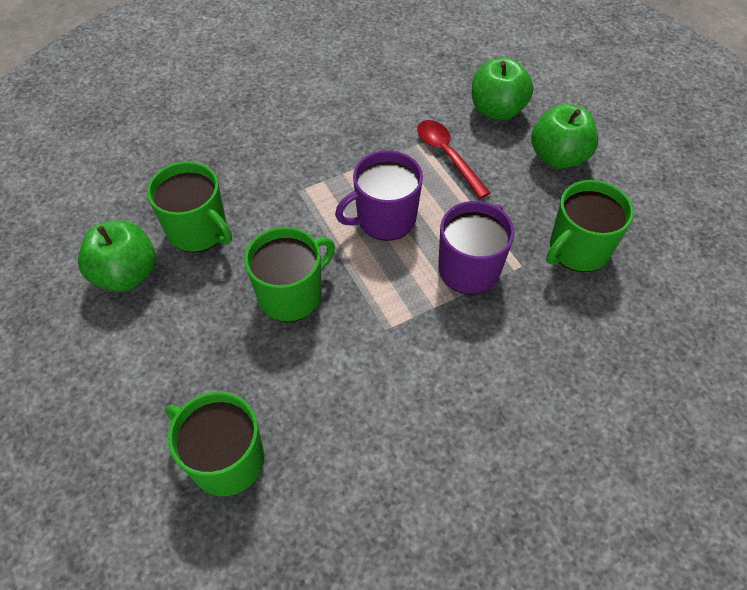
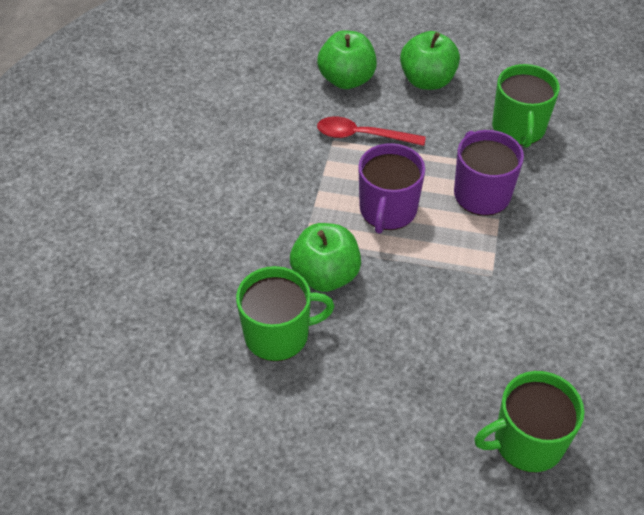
camera: 50 degrees left, 5 degrees down
green apple [78,220,156,292] -> green apple moved to [290,223,361,292]
green mug [244,227,335,322] -> none

